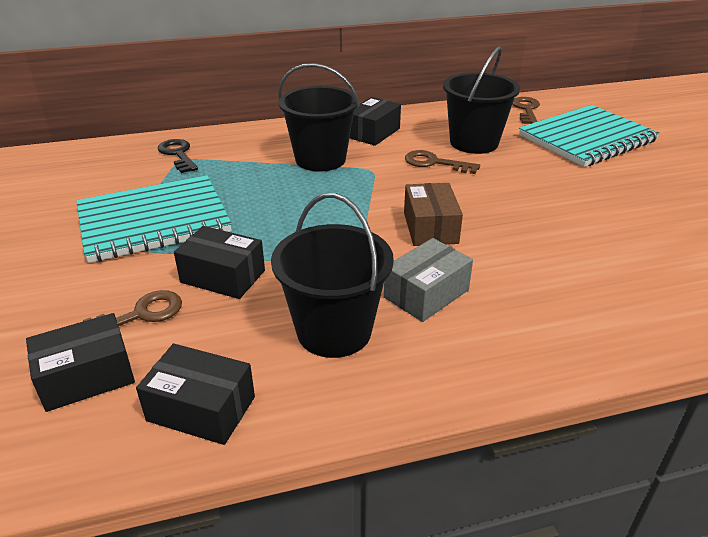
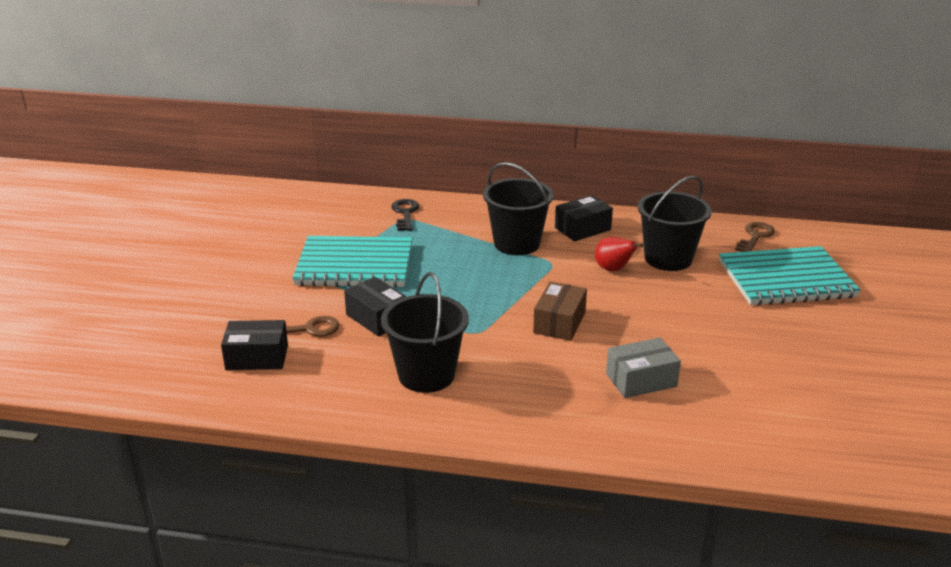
camera: 25 degrees right, 5 degrees down
black box [136,343,255,445] -> none
grey box [384,238,473,322] -> grey box moved to [606,337,681,398]
brown key [405,150,480,174] -> red pear [595,237,643,271]

